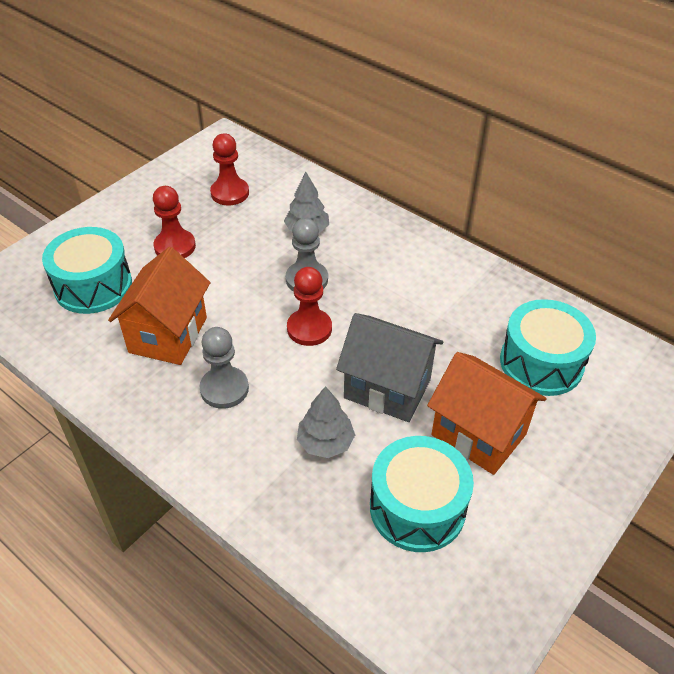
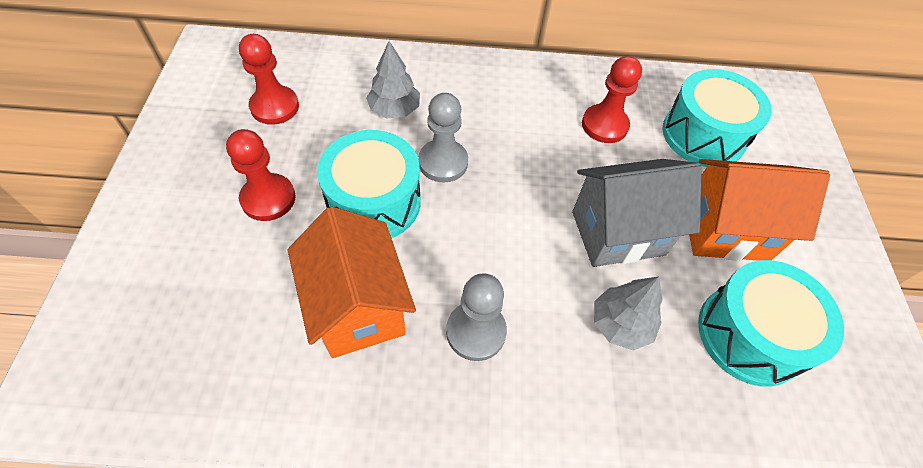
camera: 40 degrees left, 10 degrees up
turquoise drum [42,227,132,314] -> turquoise drum moved to [317,130,421,238]
red pawn [287,267,332,346] -> red pawn moved to [582,56,642,143]

